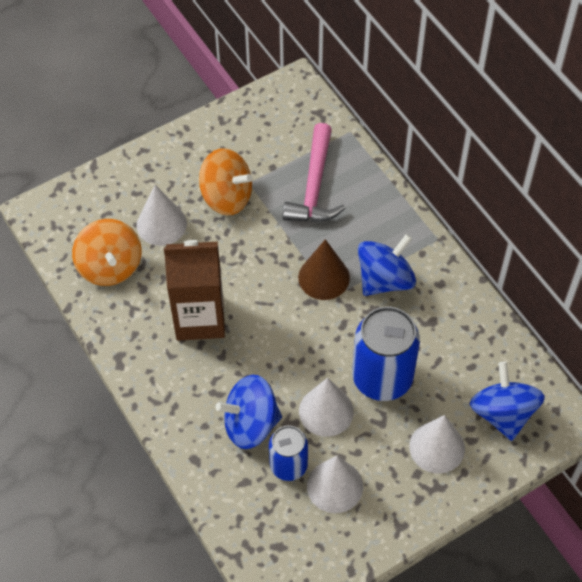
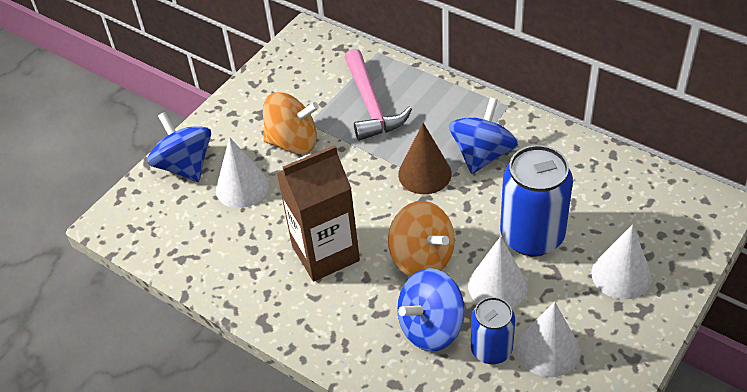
camera: 20 degrees left, 10 degrees down
orange spinning top [72,219,142,286] -> orange spinning top moved to [388,201,455,276]
blue spinning top [470,361,545,441] -> blue spinning top moved to [147,112,211,182]

